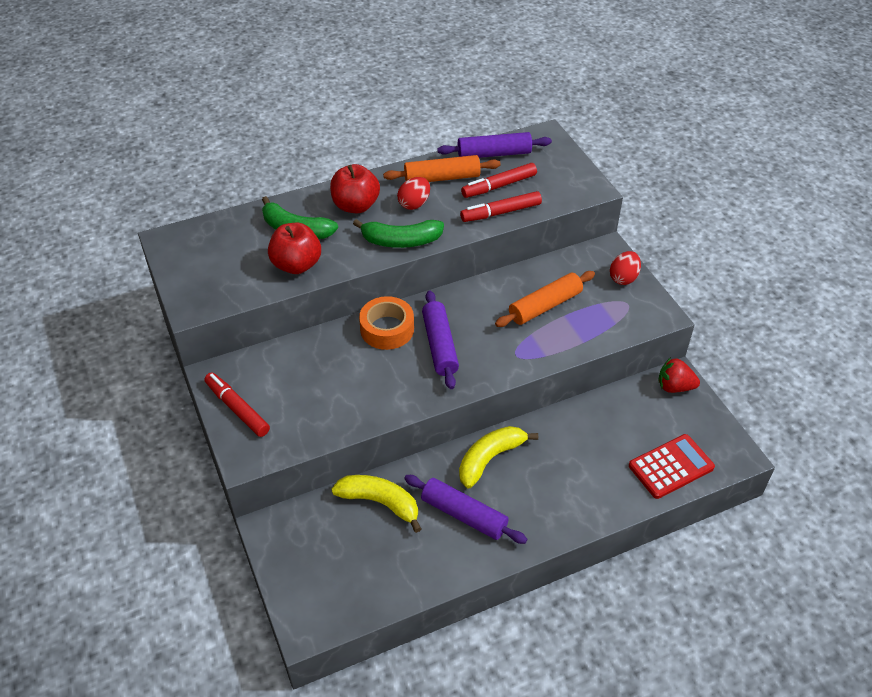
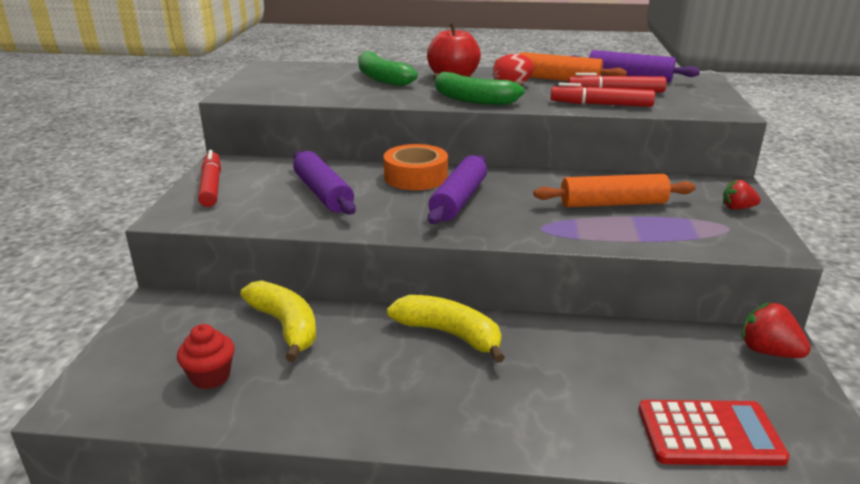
camera: 30 degrees right, 20 degrees down
red apple [268,223,321,274] -> none
purple rolling pin [404,475,527,544] -> purple rolling pin moved to [293,151,356,215]
yellow banana [459,426,538,488] -> yellow banana turned 45 degrees clockwise [387,295,505,363]
red egg [610,251,641,285] -> red strawberry [723,180,761,209]
none -> red cupcake [177,324,235,389]

